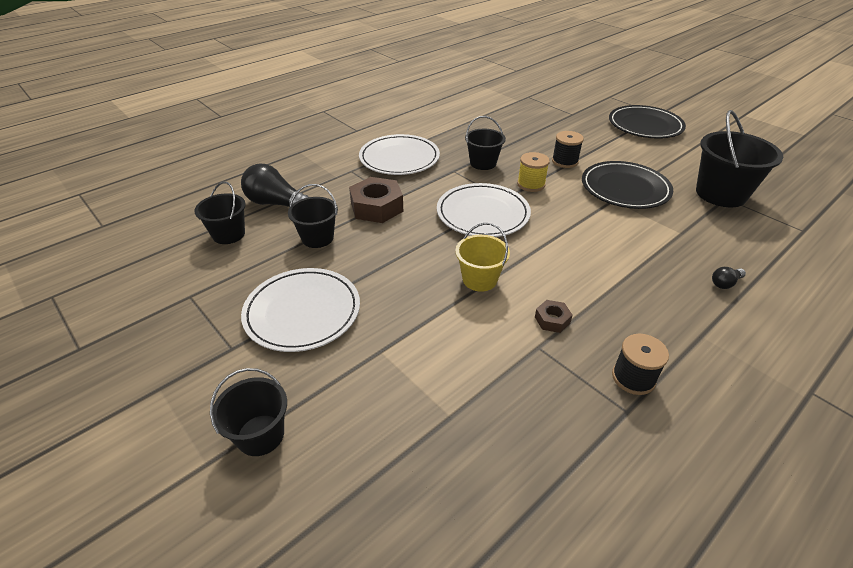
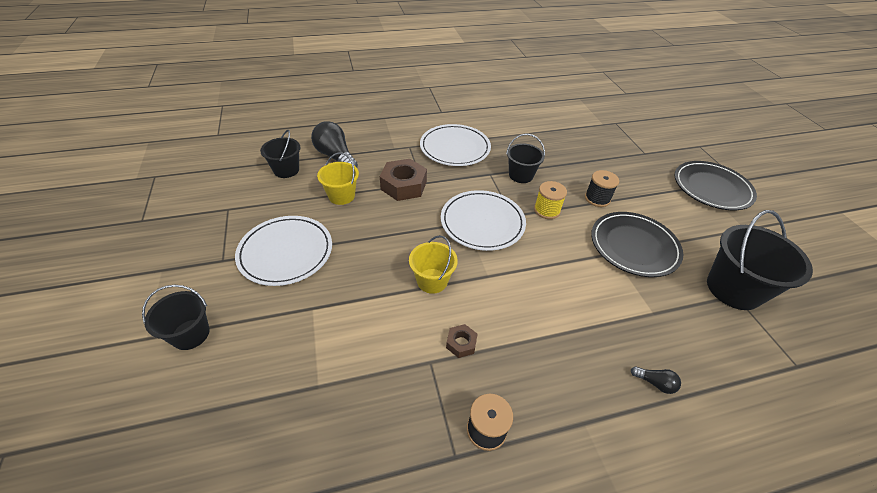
camera: 25 degrees right, 5 degrees up
black bucket [288,184,338,248] -> yellow bucket [317,152,359,205]
black light bulb [712,267,746,289] -> black light bulb turned 150 degrees counterclockwise [631,366,681,394]

